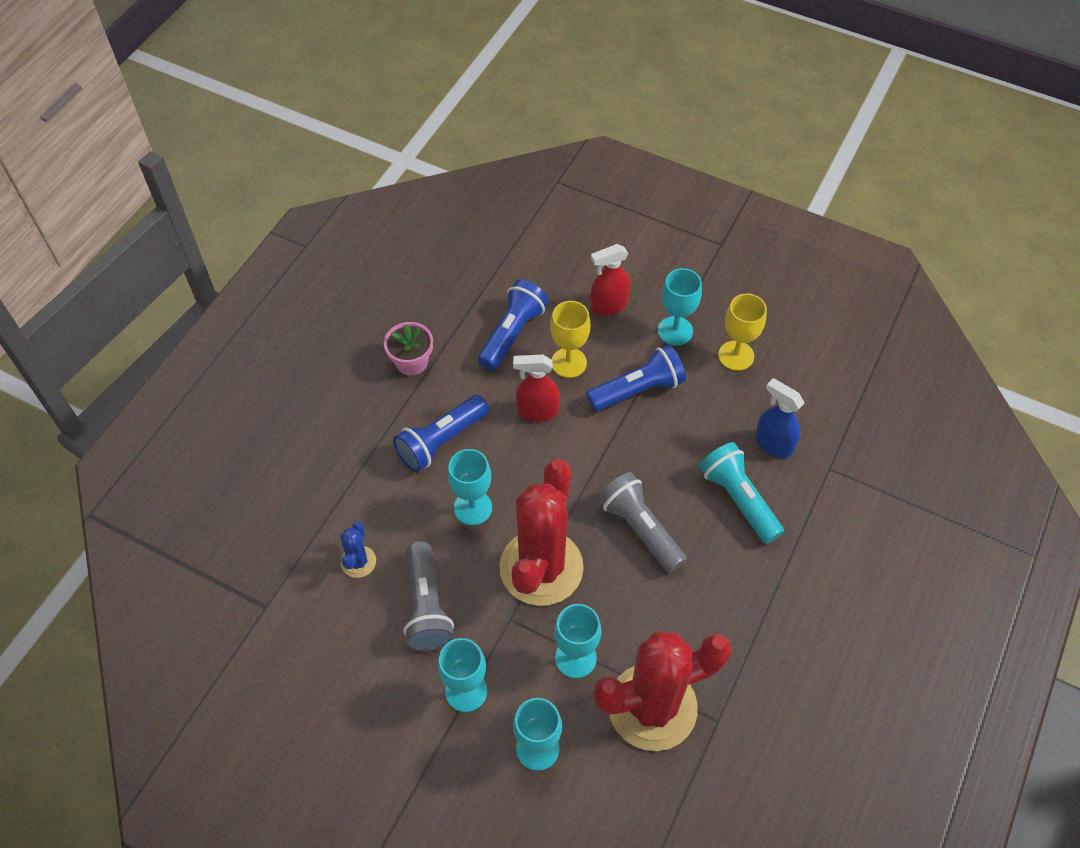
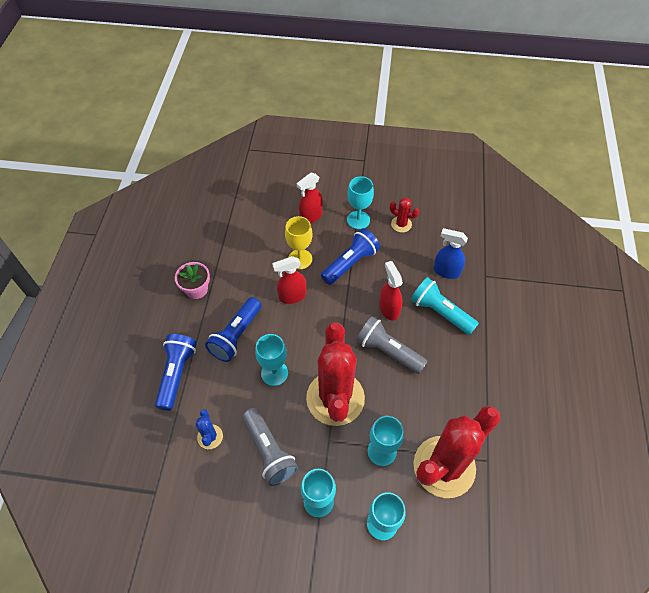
camera: 20 degrees left, 0 degrees up
blue flashlight [478,280,548,371] -> blue flashlight moved to [155,334,197,410]
yellow goblet [718,293,767,371] -> red cactus [390,198,419,233]
none -> red spray bottle [379,261,403,321]

